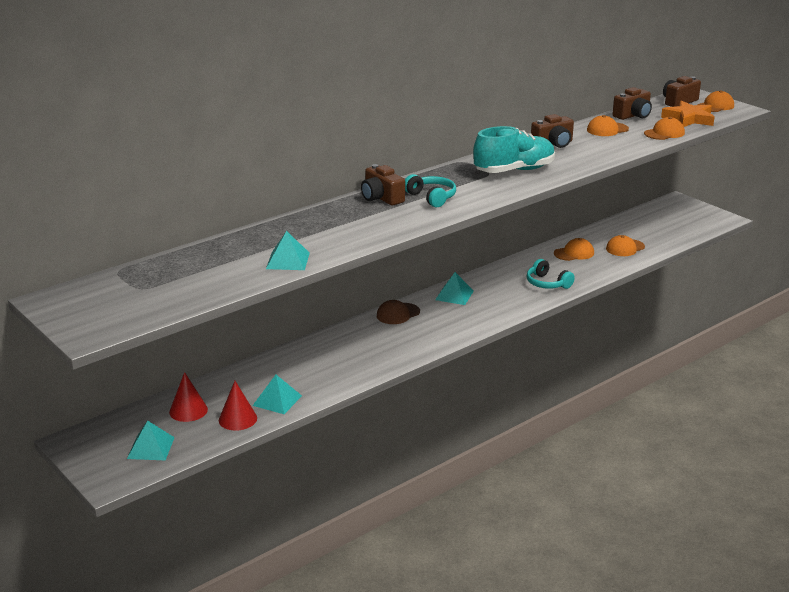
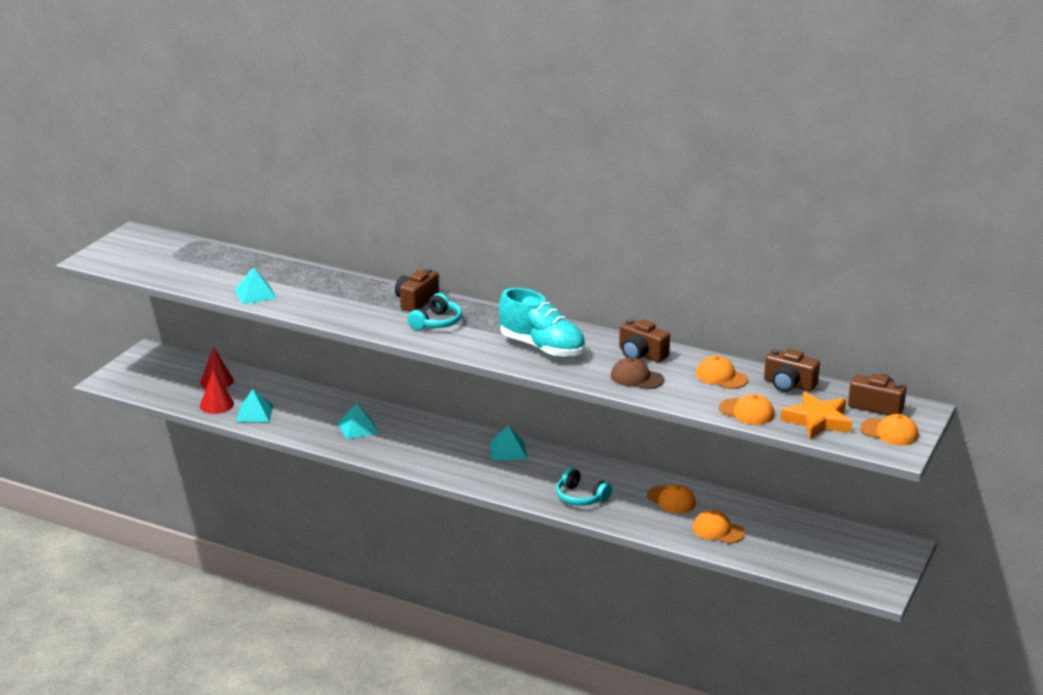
camera: 65 degrees right, 0 degrees up
turquoise pyramid [127,421,175,460] -> turquoise pyramid moved to [338,403,379,439]
brown cap [377,300,420,324] -> brown cap moved to [611,357,664,389]
turquoise headphones [526,259,575,289] -> turquoise headphones turned 75 degrees counterclockwise [556,468,612,506]

